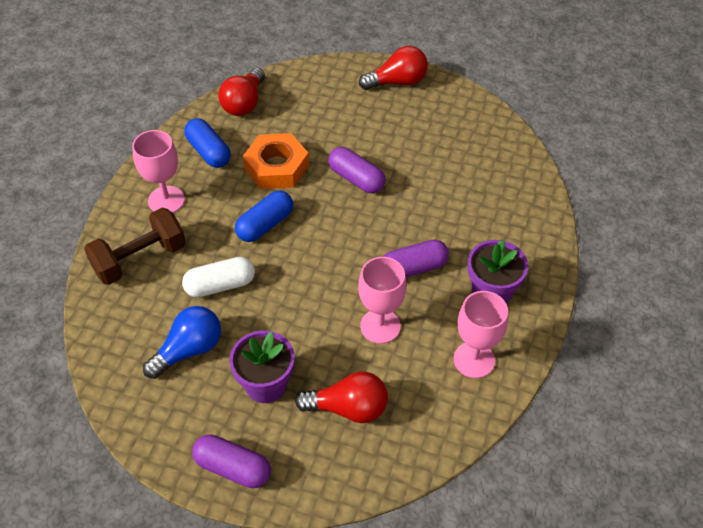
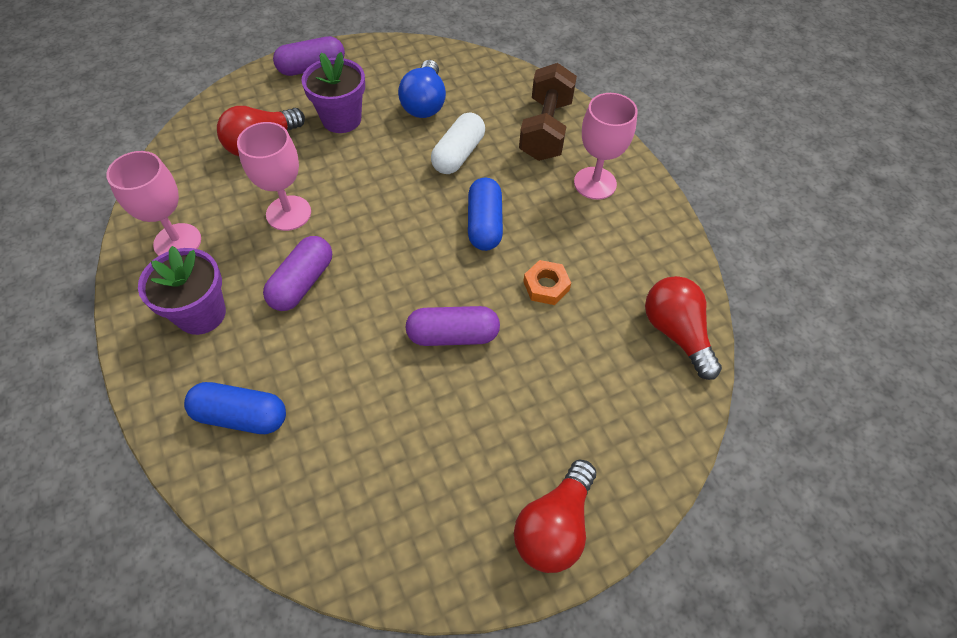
camera: 135 degrees right, 5 degrees up
blue capsule [184,118,231,168] -> blue capsule moved to [184,382,286,434]
orange nut [243,133,309,189] -> orange nut [523,260,571,305], size x0.54

